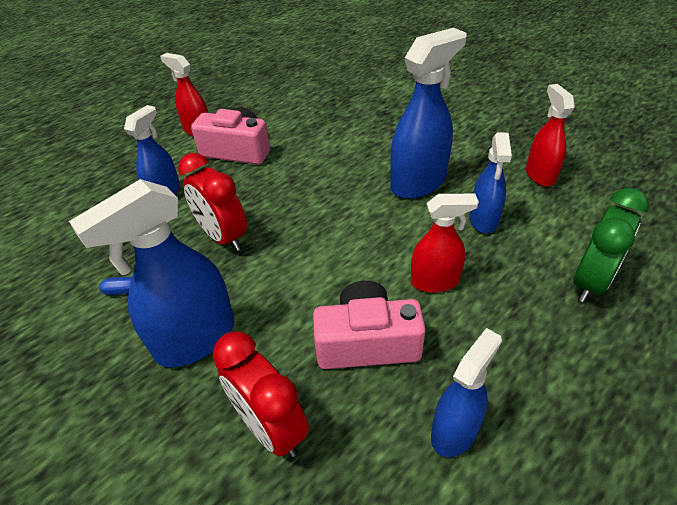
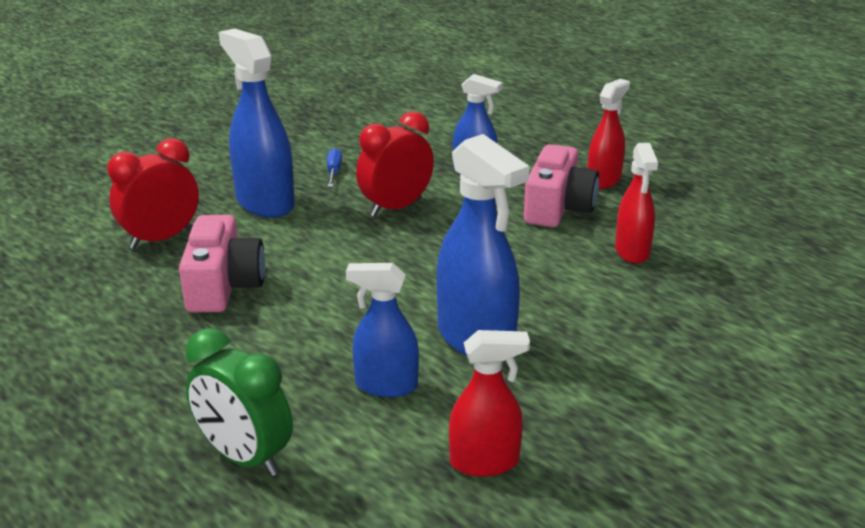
camera: 90 degrees right, 15 degrees down
red spray bottle [411,194,479,293] -> red spray bottle moved to [615,143,658,264]
blue spray bottle [431,328,502,457] -> none

